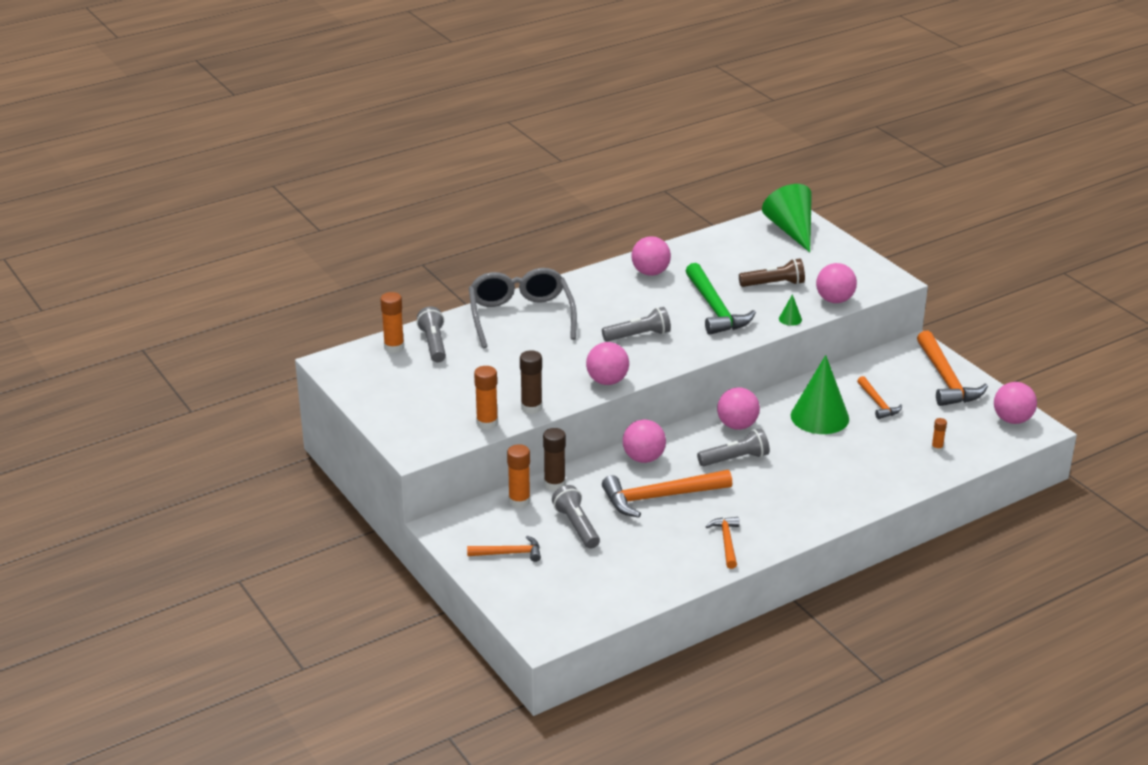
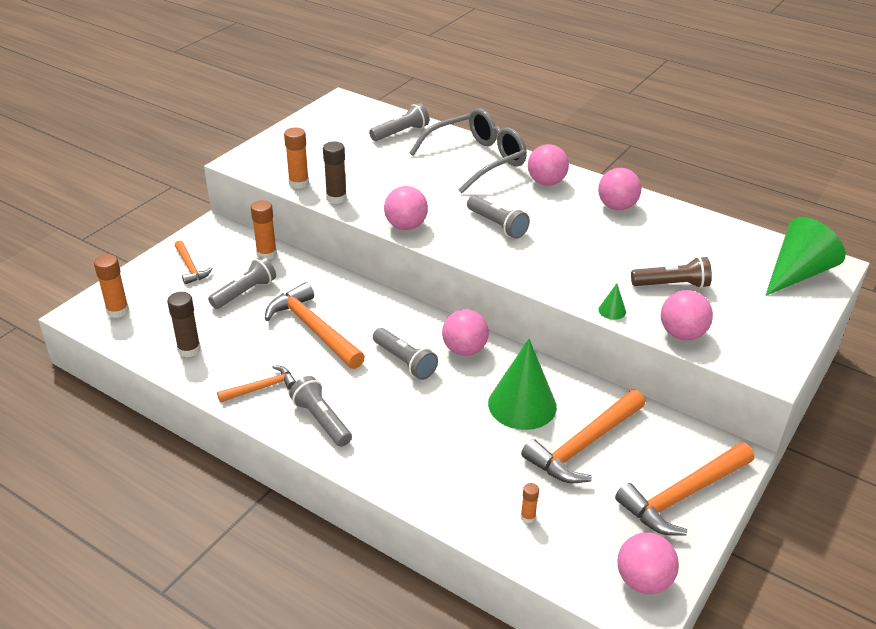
camera: 65 degrees right, 5 degrees up
orange glue stick [380,292,404,353] -> orange glue stick moved to [94,254,129,318]
brown glue stick [543,428,566,491] -> brown glue stick moved to [167,292,201,357]
pink ball [623,419,666,463] -> pink ball moved to [528,144,569,186]
green hammer [686,263,756,335] -> none
brown flashlight [739,258,805,287] -> brown flashlight turned 60 degrees counterclockwise [631,257,712,288]
orange hammer [857,376,902,419] -> orange hammer [521,390,645,483], size x1.82
none -> grey flashlight [289,376,352,447]

